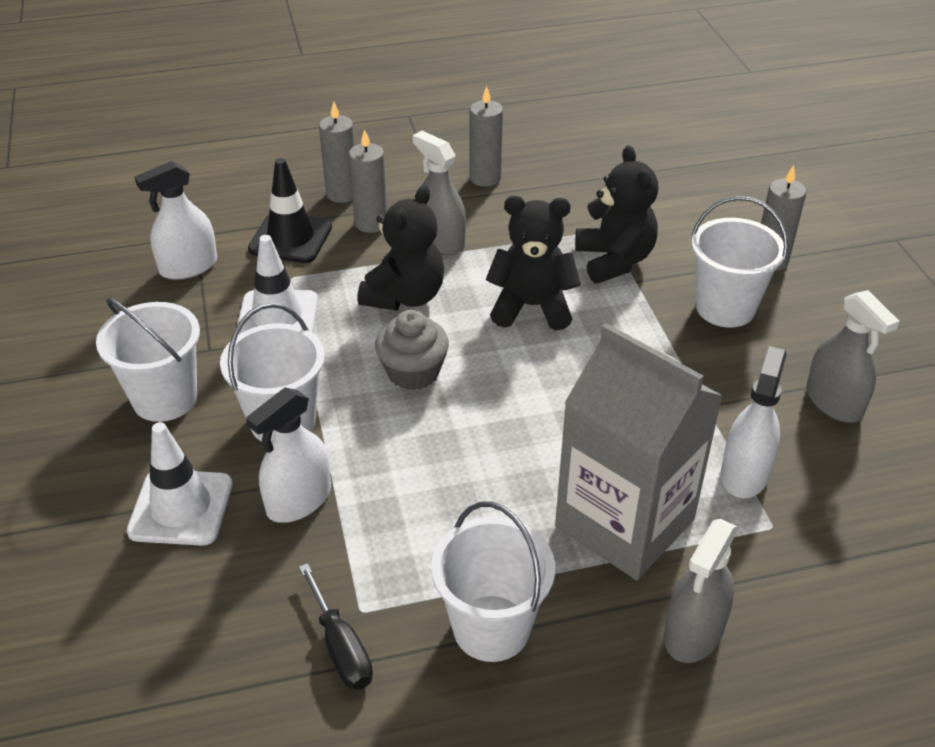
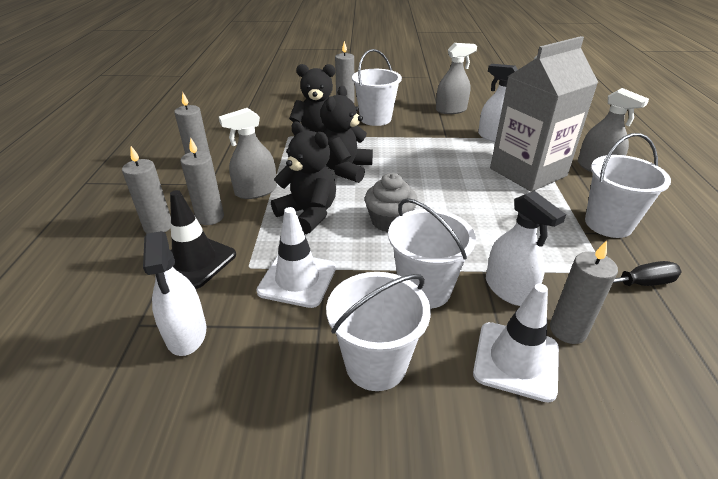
camera: 75 degrees left, 5 degrees down
none -> grey candle [550,240,618,344]

